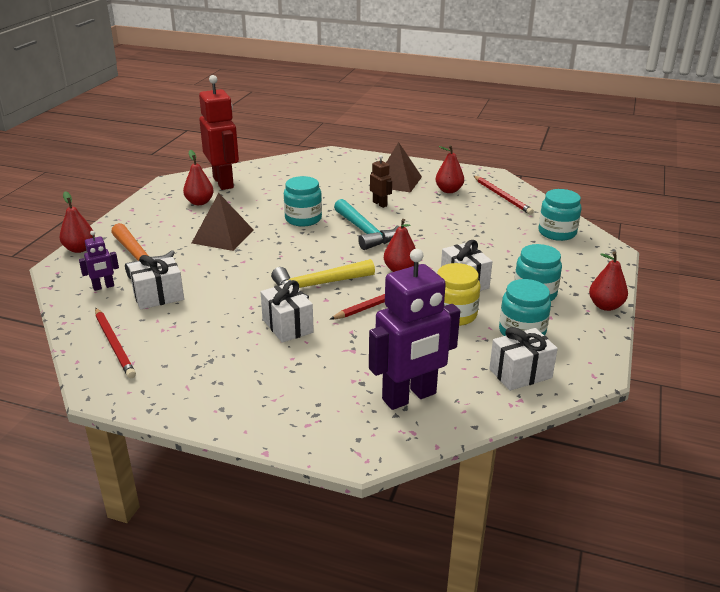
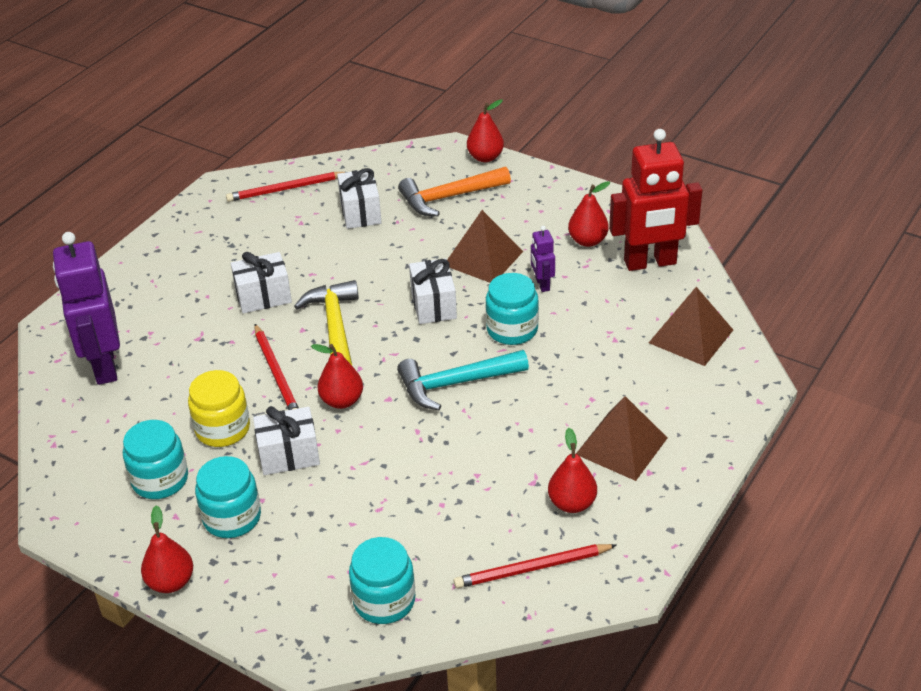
camera: 105 degrees right, 10 degrees up
purple robot [79,231,119,291] -> purple robot moved to [531,226,555,292]
brown robot [370,155,392,208] -> none
white gift [489,327,558,391] -> white gift moved to [409,258,457,324]
none -> brown pyramid [649,287,733,366]

